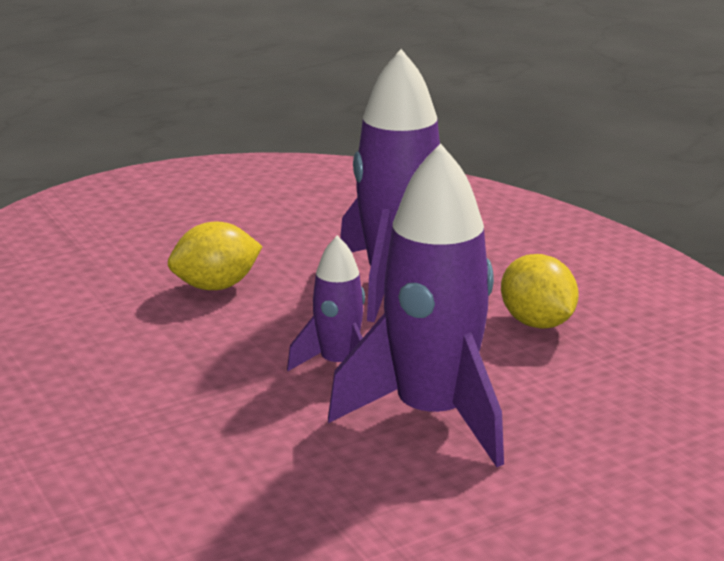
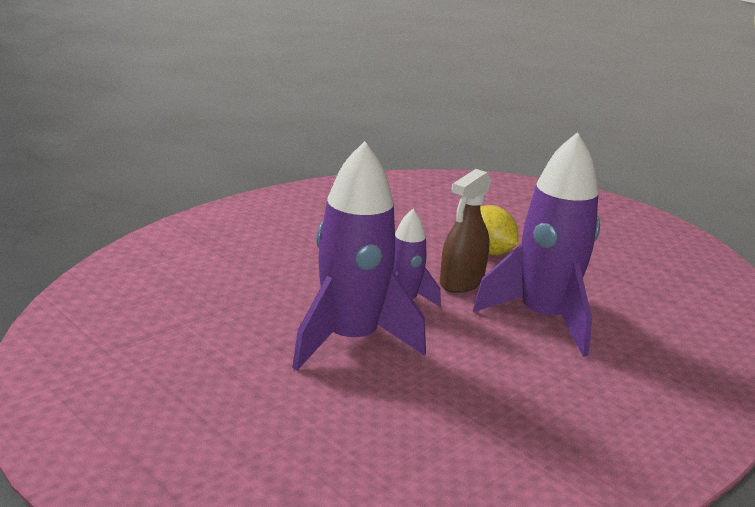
camera: 75 degrees right, 0 degrees up
yellow lemon [501,254,579,329] -> none
none -> brown spray bottle [440,169,492,293]

